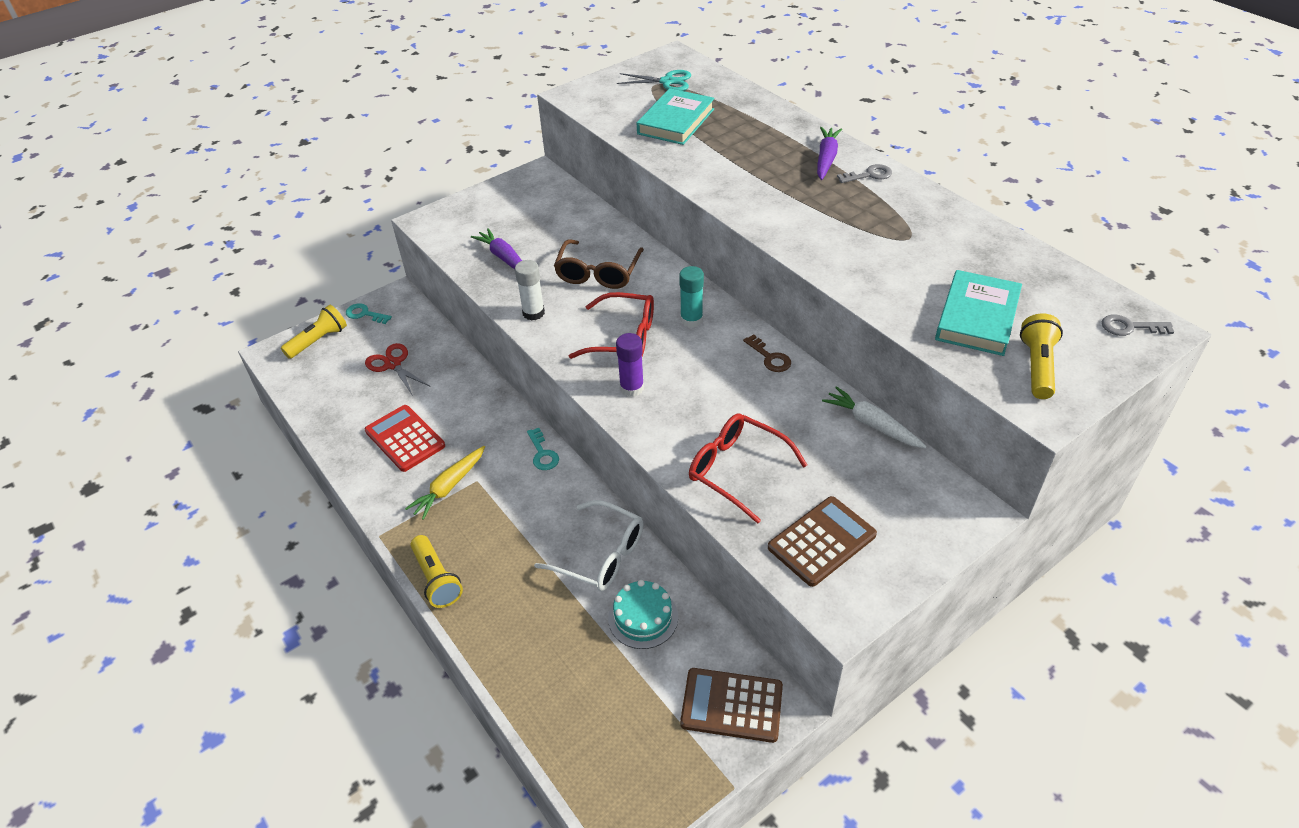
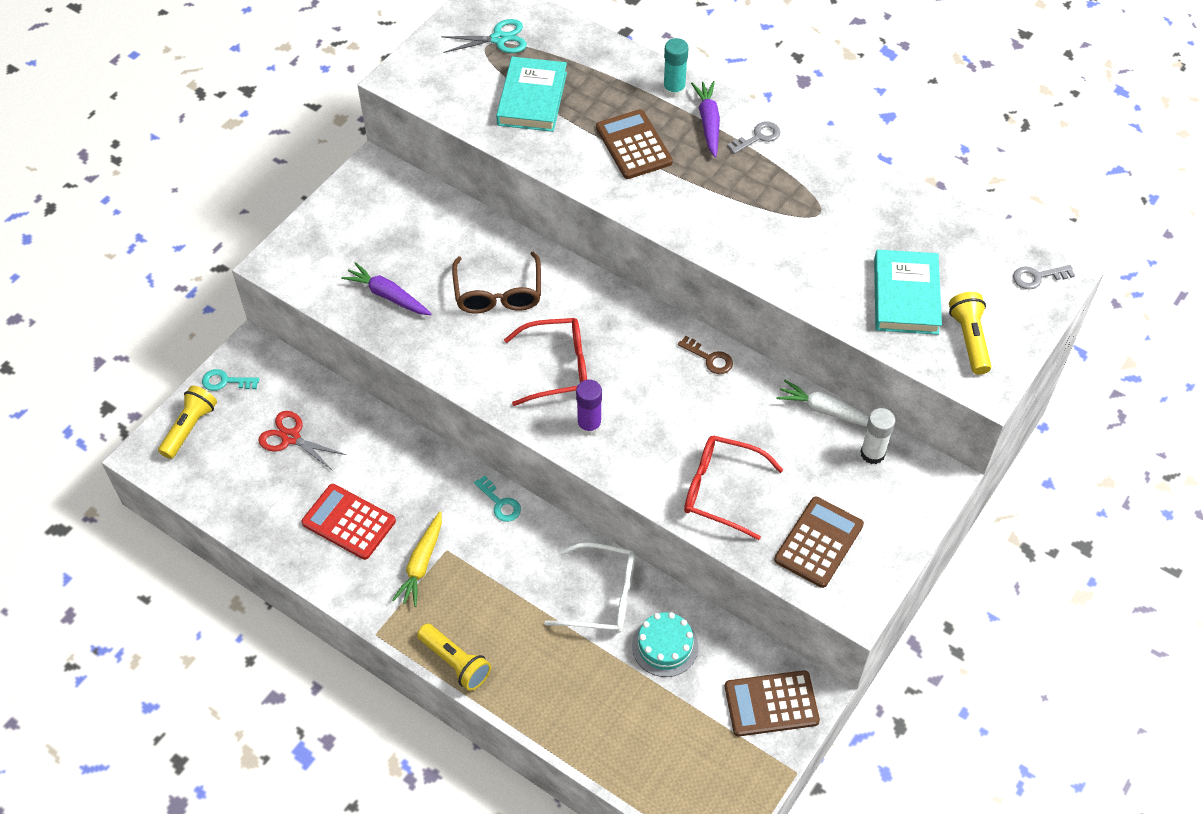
camera: 20 degrees left, 10 degrees up
white glue stick [515,260,545,321] -> white glue stick moved to [860,408,895,464]
turquoise glue stick [679,266,704,328] -> turquoise glue stick moved to [663,38,689,98]
none -> brown calculator [596,109,673,179]

